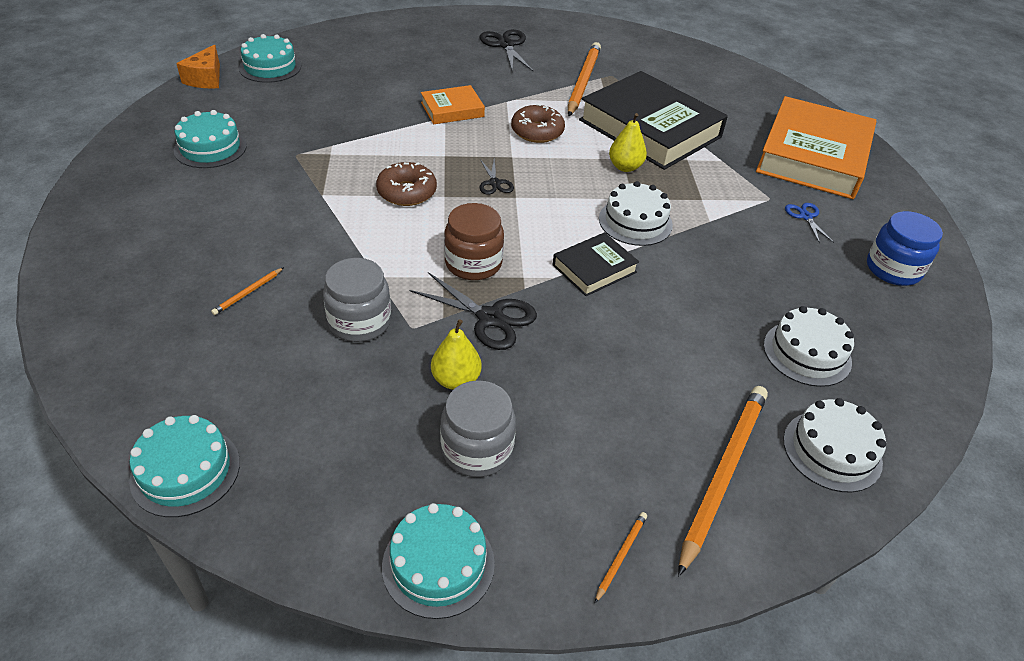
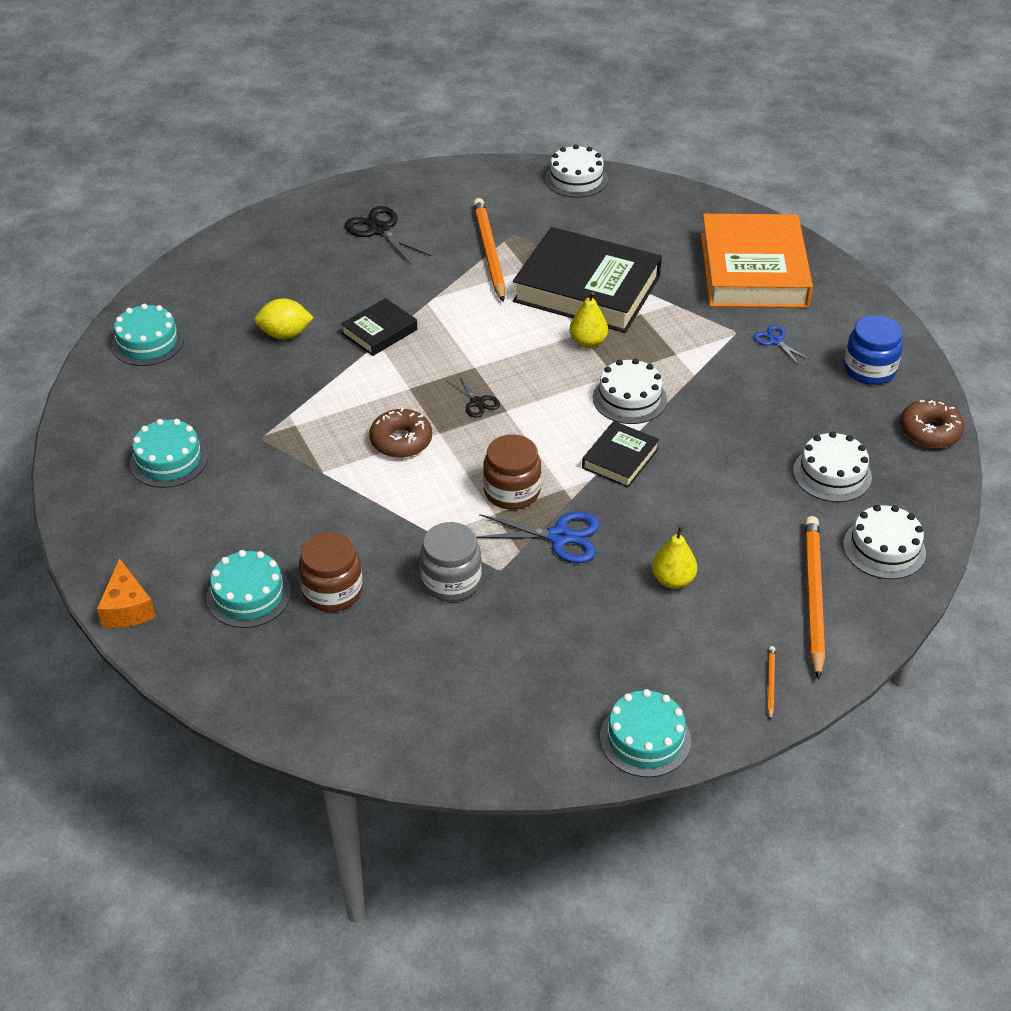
camera: 20 degrees left, 0 degrees up
turquoise cake [129,415,240,517] -> turquoise cake moved to [206,550,291,628]
orange cheese [176,45,220,89] -> orange cheese moved to [97,558,156,628]
orange pencil [211,267,284,315] -> brown jar [299,532,363,612]
black scissors [409,272,537,350] -> blue scissors [476,512,600,563]
orange book [421,85,485,125] -> black book [341,298,417,356]
yellow pear [431,319,482,390] -> yellow pear moved to [652,526,697,589]
grey jar [440,380,516,477] -> none
brown donut [511,104,565,143] -> brown donut moved to [900,399,964,448]
none -> yellow lemon [255,298,314,339]
none -> white cake [545,144,608,198]

